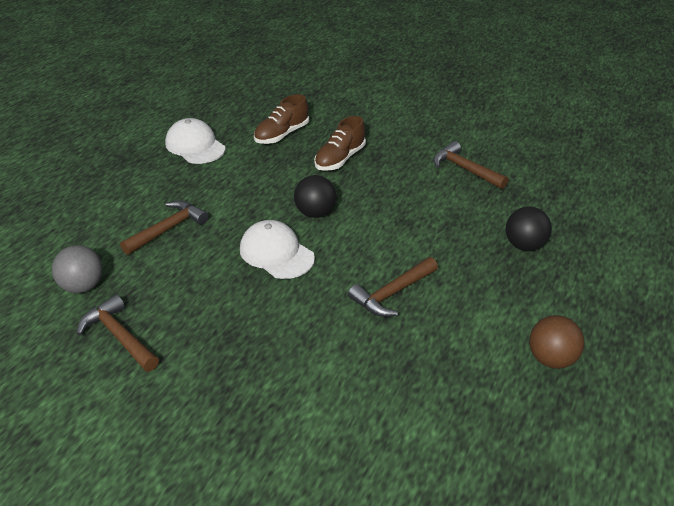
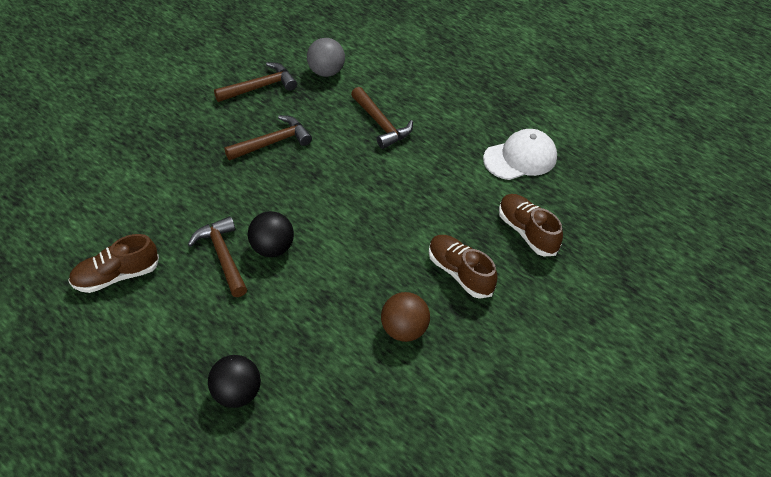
camera: 105 degrees right, 10 degrees up
white cap [240,220,315,279] -> none
black ball [294,175,336,218] -> black ball moved to [248,211,294,257]
brown hammer [433,141,508,189] -> brown hammer moved to [224,115,312,160]
brown ball [529,315,584,369] -> brown ball moved to [381,292,430,342]
none -> brown shoe [68,234,159,293]

